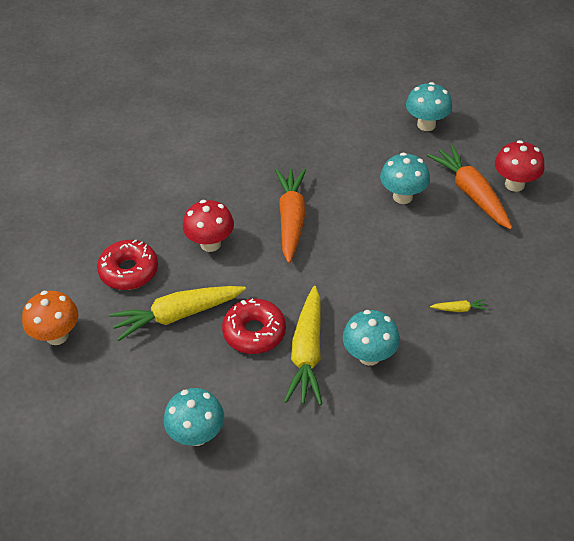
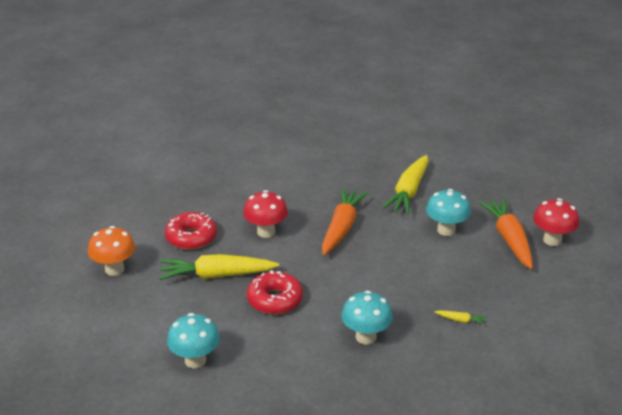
camera: 15 degrees right, 15 degrees down
yellow carrot [284,286,322,405] -> yellow carrot moved to [382,155,428,214]
turquoise mushroom [406,82,452,131] -> none

